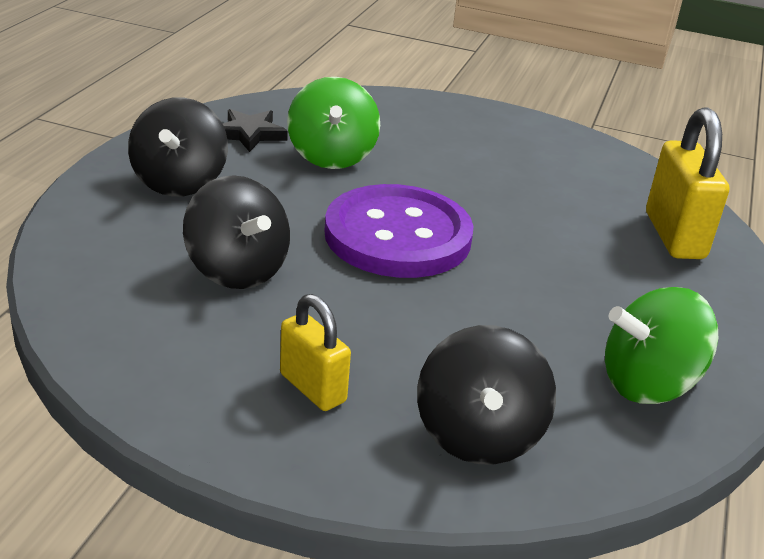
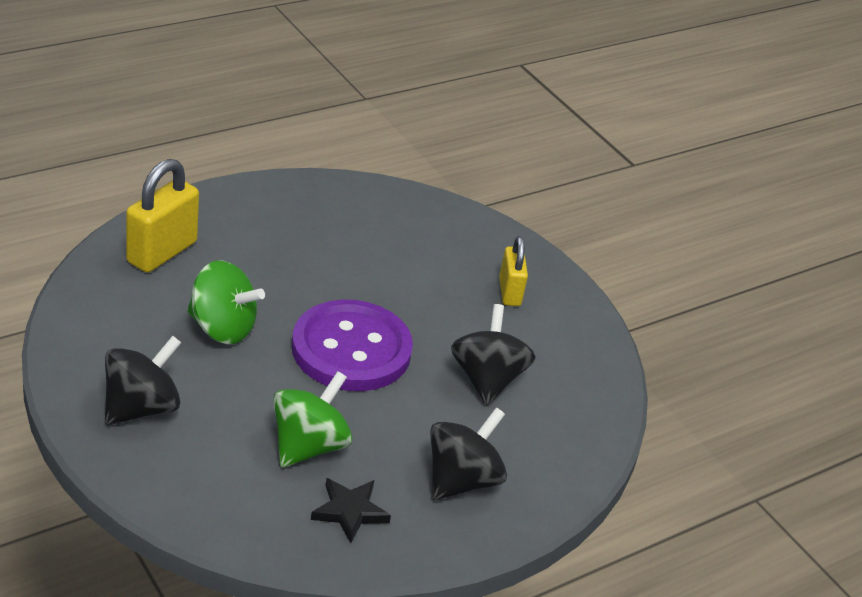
camera: 145 degrees left, 5 degrees up
black spinning top [417,325,556,464] -> black spinning top moved to [105,336,181,425]
green spinning top [605,287,718,404] -> green spinning top moved to [187,261,265,344]

